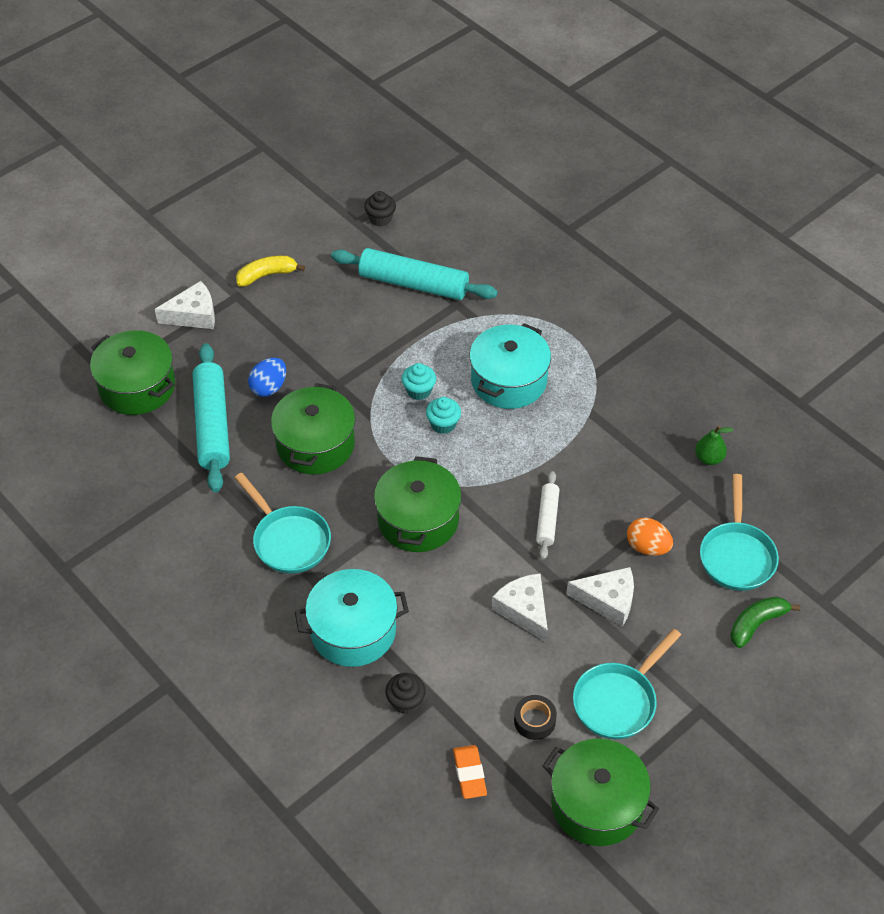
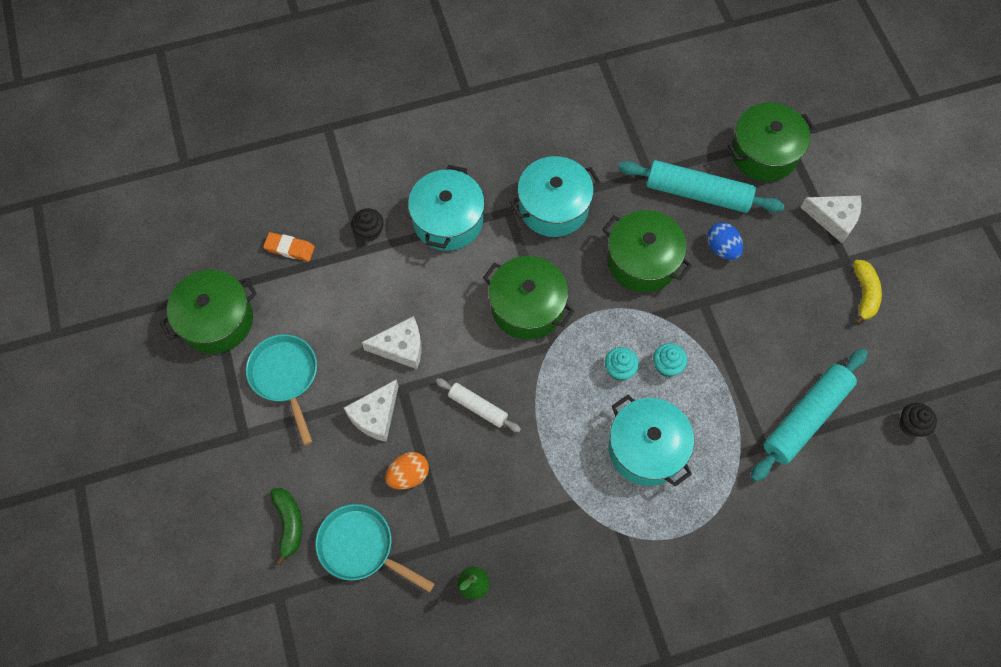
camera: 115 degrees right, 15 degrees up
white cheese [155,281,215,329] -> white cheese turned 75 degrees counterclockwise [800,195,862,243]
turquoise pan [235,473,331,574] -> turquoise pot [510,156,600,237]
black tape [514,695,557,740] -> none

